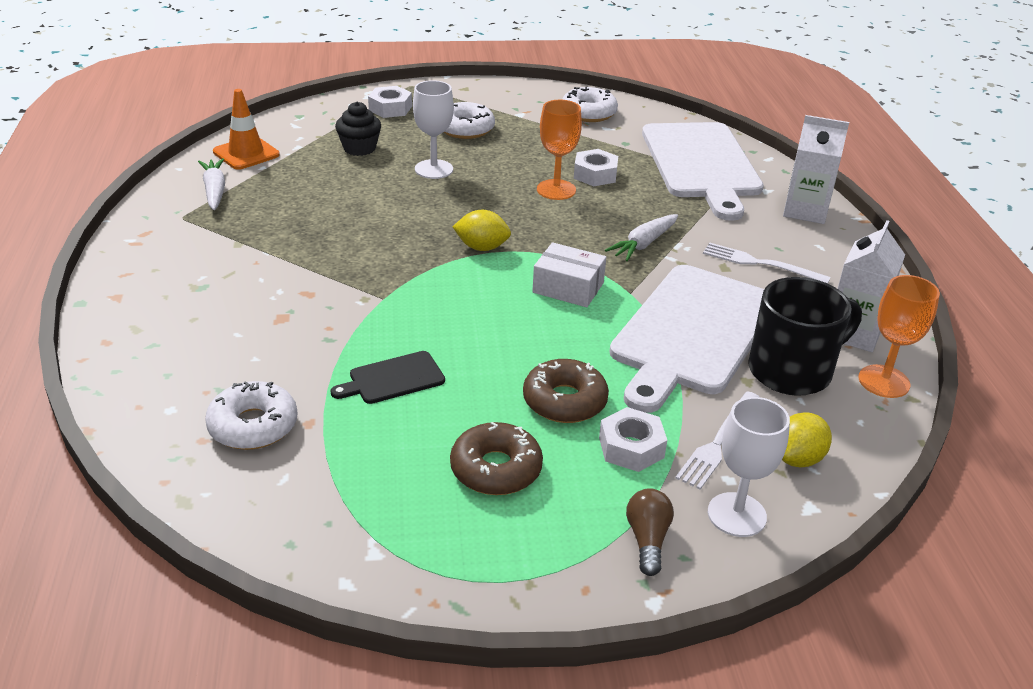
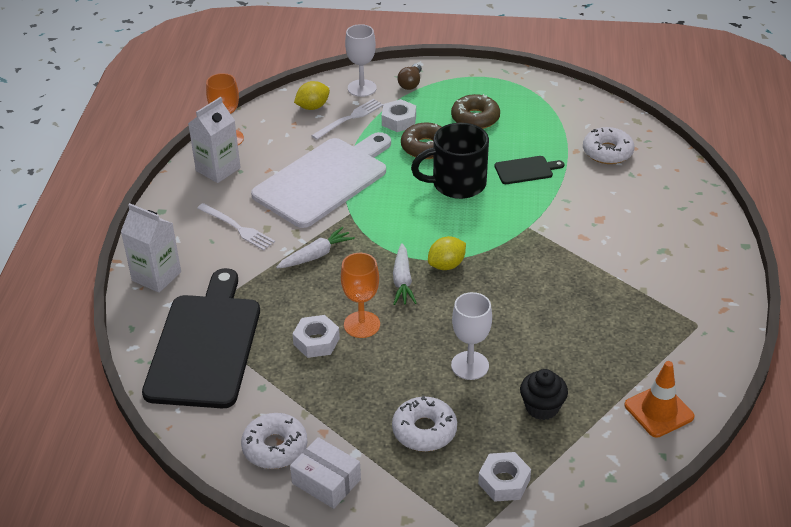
camera: 165 degrees left, 5 degrees up
white carrot [198,158,225,210] -> white carrot moved to [393,243,417,305]
yellow lemon [452,210,511,251] -> yellow lemon turned 60 degrees counterclockwise [428,236,466,270]
white box [532,242,606,307] -> white box moved to [290,437,361,509]
white cutting board [642,122,764,221] -> black cutting board [142,268,260,408]
black mug [748,277,862,396] -> black mug moved to [411,123,489,199]

